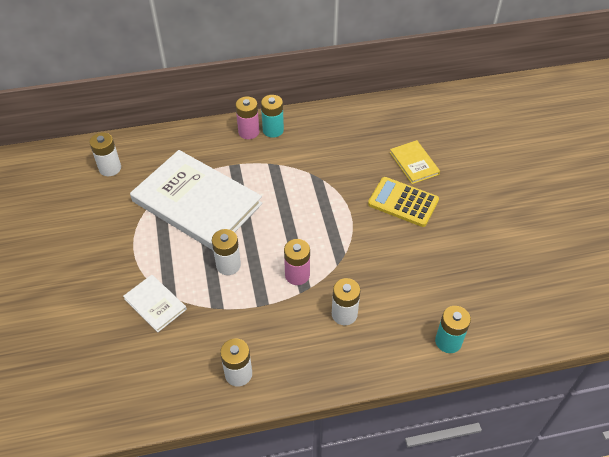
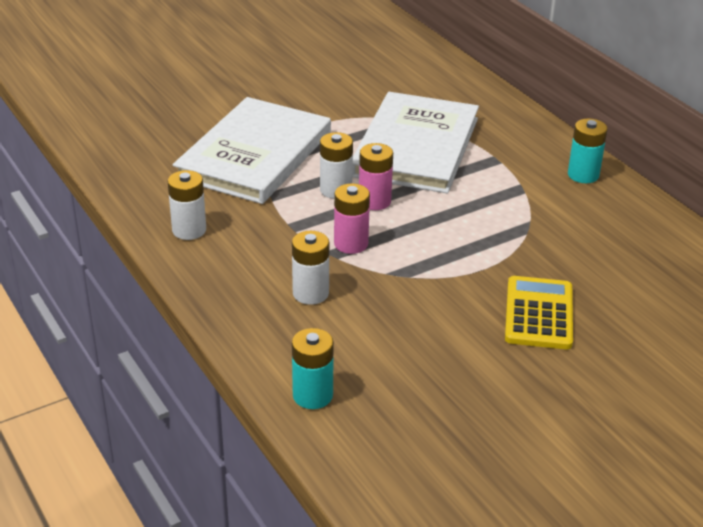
camera: 70 degrees right, 15 degrees down
white battery [89,133,121,176] -> none
white book [123,275,187,332] -> white book [173,97,331,204], size x2.24
pink battery [235,96,259,139] -> pink battery moved to [359,143,393,210]
yellow book [390,140,440,184] -> none

